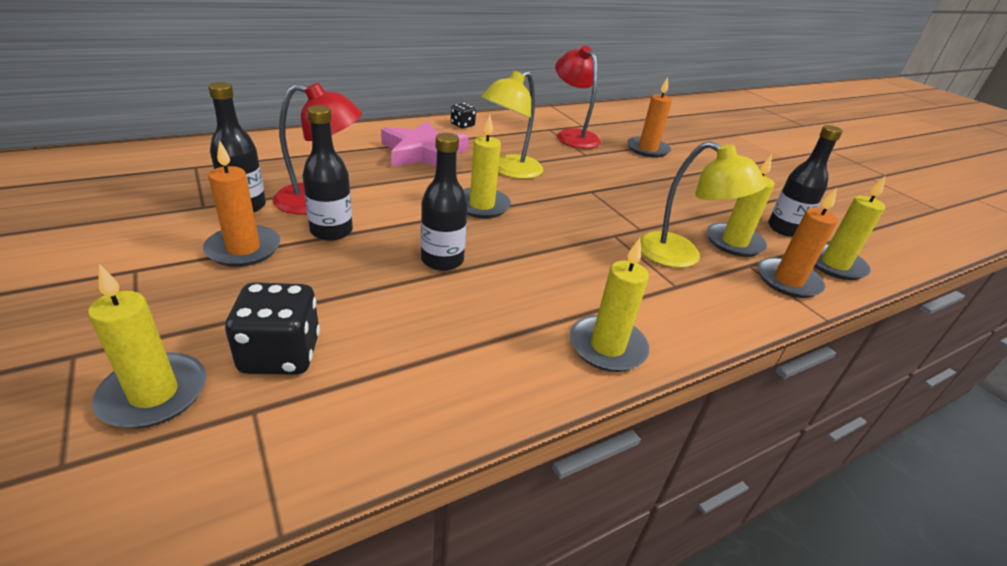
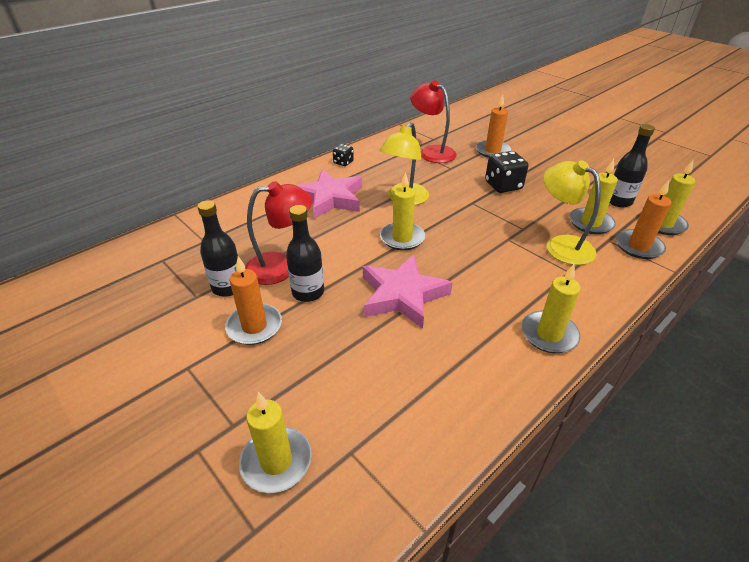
camera: 10 degrees left, 5 degrees up
black dice [225,282,320,375] -> black dice moved to [485,151,528,193]
black bottle [421,133,468,271] -> pink star [363,254,453,329]
yellow lamp [640,141,767,268] -> yellow lamp turned 150 degrees counterclockwise [543,160,601,265]

